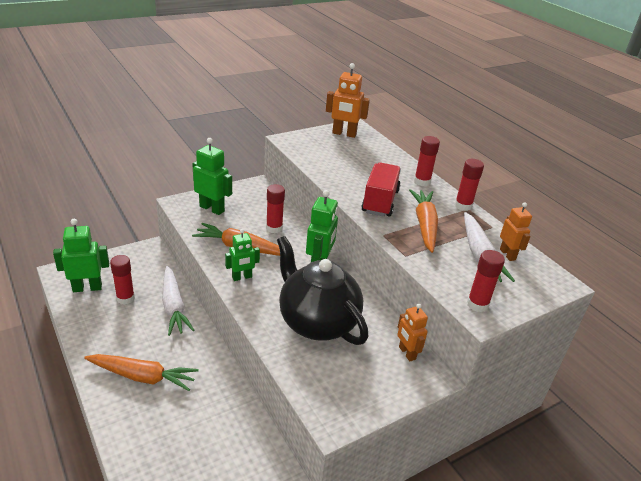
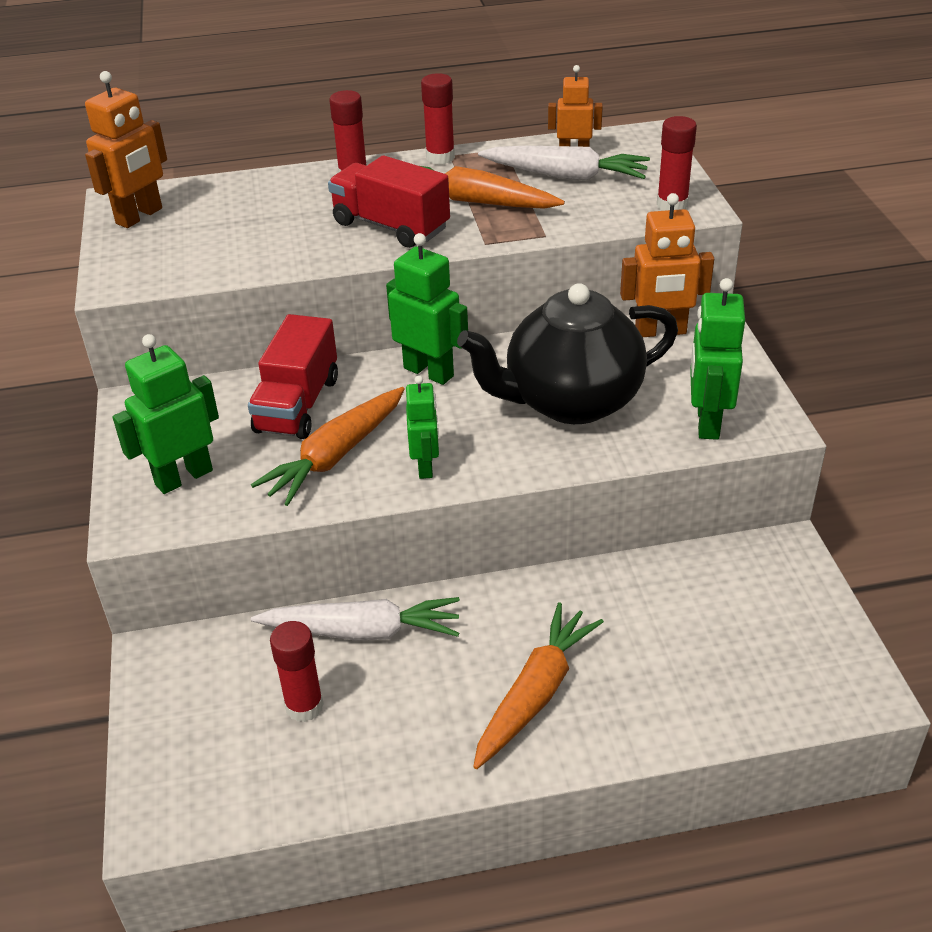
camera: 65 degrees left, 5 degrees up
green robot [53,219,109,292] -> green robot moved to [690,278,745,440]
red glue stick [266,184,285,234] -> red truck [248,314,338,439]
orange robot [397,304,428,361] -> orange robot [620,193,714,337], size x1.53

